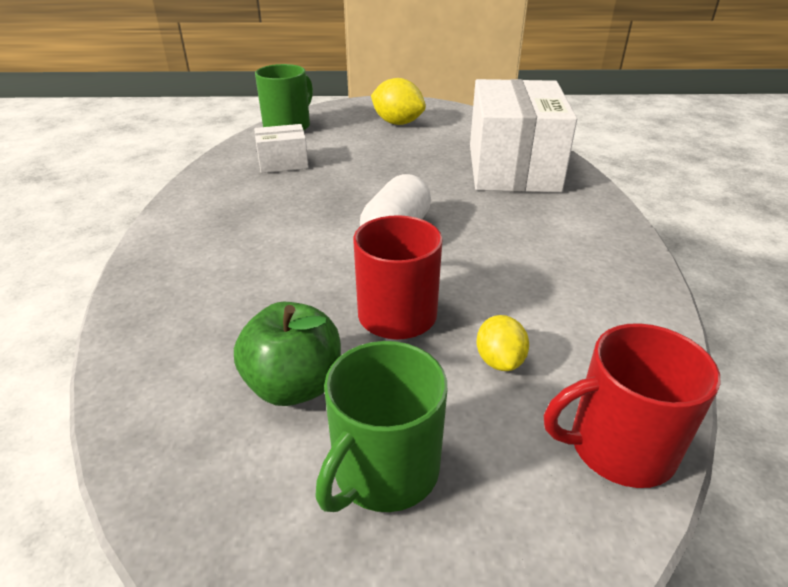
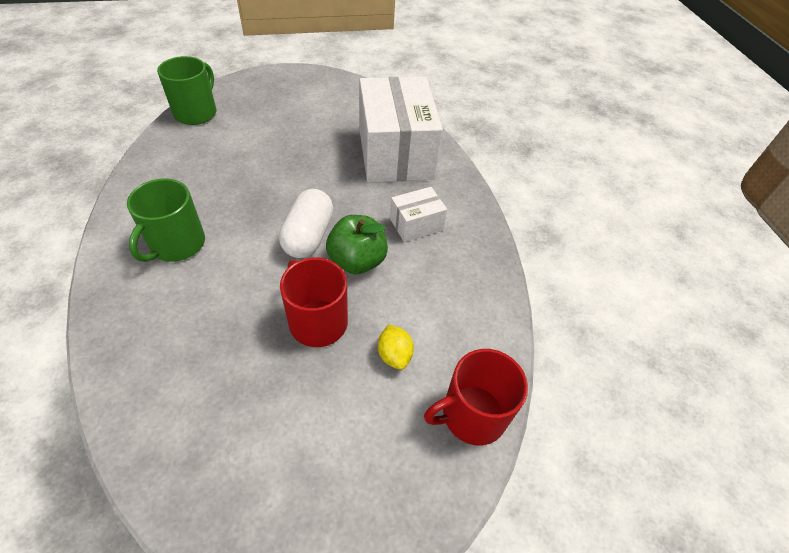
camera: 15 degrees left, 15 degrees up
green apple [234,302,341,406] -> green apple moved to [326,215,388,274]
white box [254,124,309,173] -> white box moved to [390,187,447,242]
green mug [315,341,447,512] -> green mug moved to [127,178,205,262]
yellow lemon [371,78,426,125] -> none

